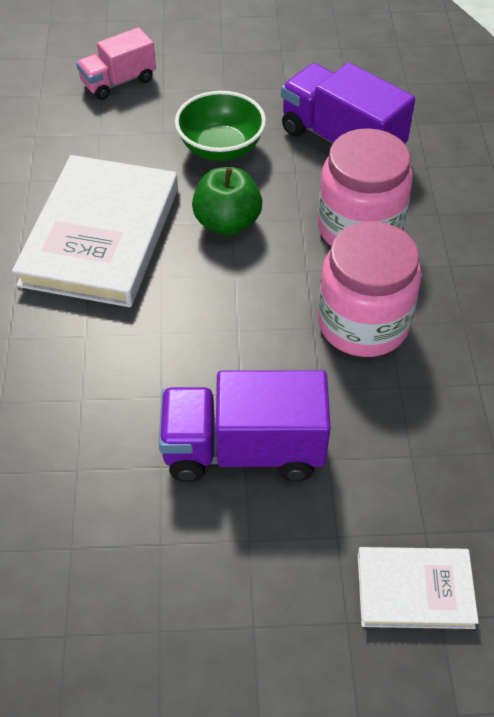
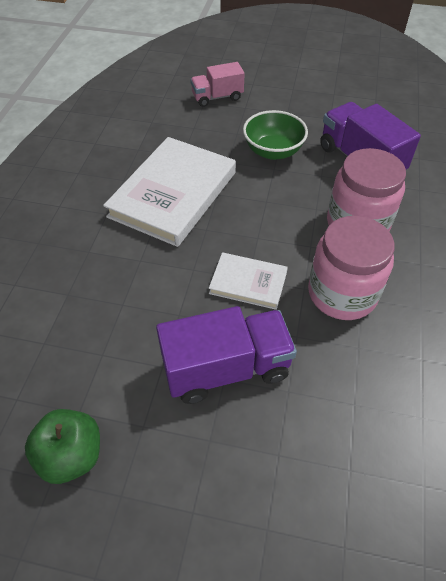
camera: 15 degrees right, 0 degrees up
purple truck [159,370,331,482] -> purple truck turned 150 degrees clockwise [156,306,297,404]
green apple [192,167,262,236] -> green apple moved to [25,409,100,484]
white book [358,547,479,629] -> white book moved to [209,252,288,310]

